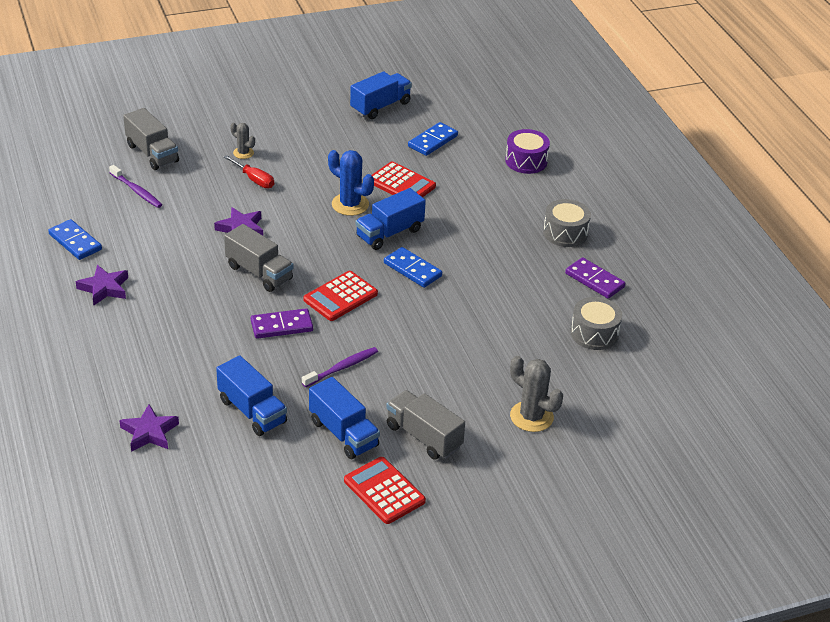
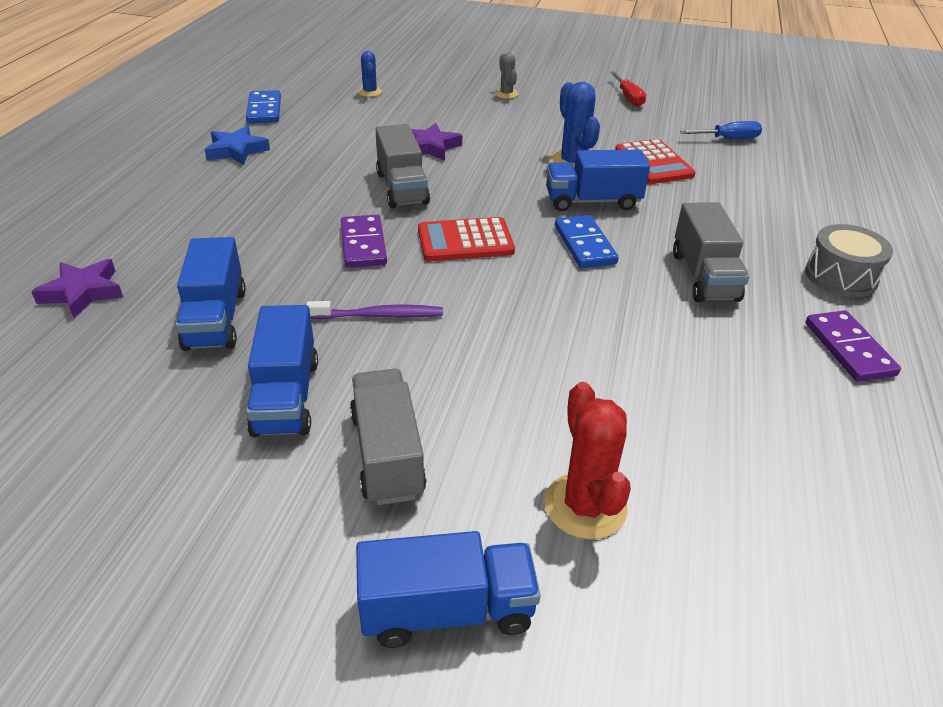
camera: 35 degrees right, 0 degrees up
purple star [76,265,128,305] -> blue star [205,126,270,165]
purple toothbrush [109,165,162,208] -> blue cactus [358,51,382,97]
grey truck [123,108,179,170] -> grey truck moved to [673,202,749,302]
red screwdriver [224,155,274,188] -> red screwdriver moved to [610,71,646,107]
purple domino [251,308,313,339] -> purple domino turned 60 degrees clockwise [341,215,387,268]
red calculator [344,457,426,524] -> none
blue truck [350,71,412,119] -> blue truck moved to [356,531,541,648]
blue domino [408,122,458,156] -> blue screwdriver [680,121,762,139]
purple drum [505,129,550,174] -> none
grey cactus [510,356,563,432] -> red cactus [544,382,631,539]
grey drum [571,297,622,350] -> none

